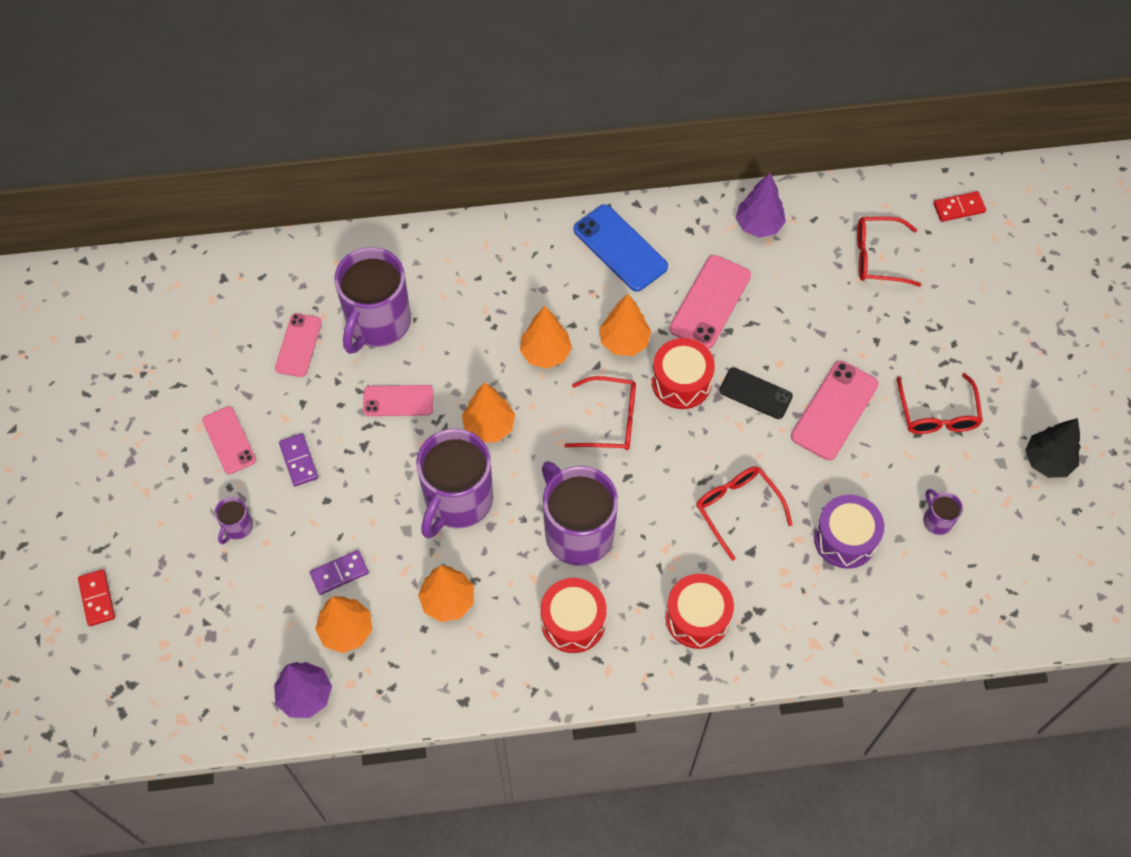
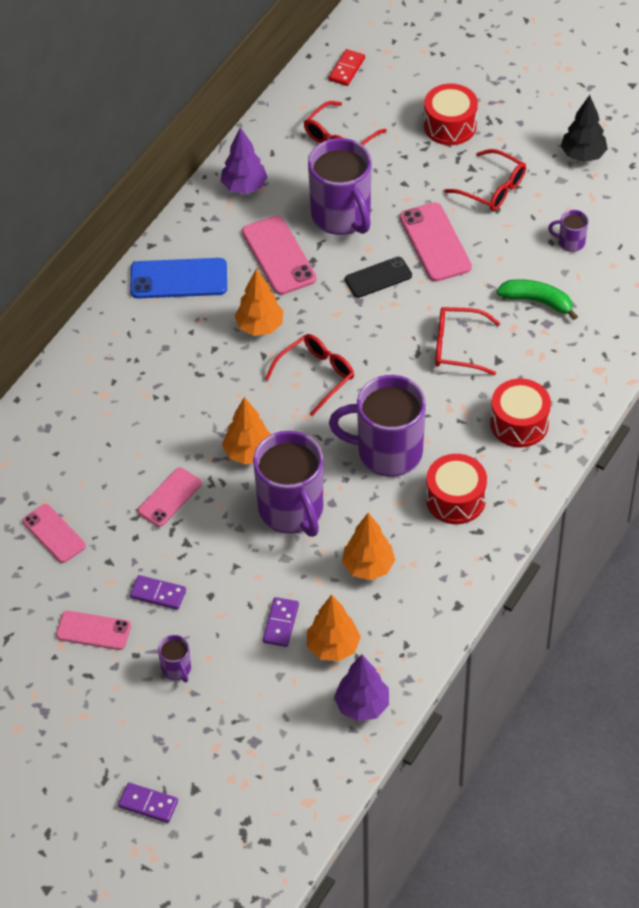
camera: 50 degrees left, 10 degrees down
red domino [78,569,115,626] -> purple domino [118,782,178,823]
purple mug [334,247,411,354] -> purple mug moved to [308,138,372,235]
orange tree [520,306,572,369] -> none
red drum [652,338,715,409] -> red drum moved to [424,83,478,145]
purple drum [814,495,884,569] -> green banana [497,279,578,320]

